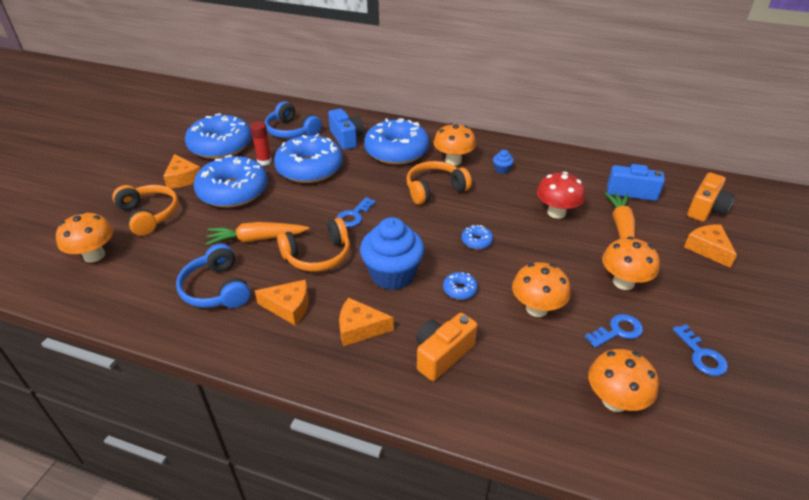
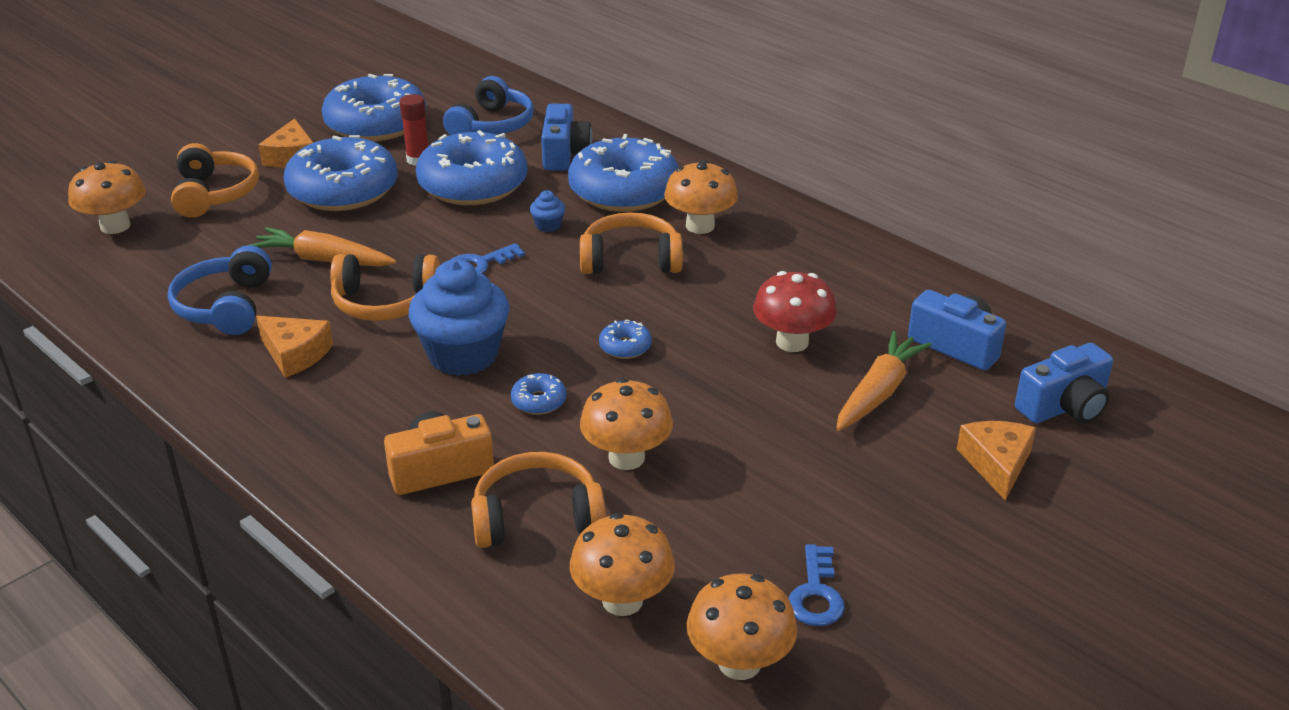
camera: 25 degrees right, 5 degrees down
blue headphones [265,101,322,138] -> blue headphones turned 135 degrees counterclockwise [443,76,534,135]
orange cheese [339,298,394,346] -> none
blue cupcake [493,150,514,174] -> blue cupcake moved to [530,191,565,232]
blue key [585,314,643,348] -> none
orange mushroom [602,237,660,290] -> orange mushroom moved to [687,574,798,680]
orange camera [687,172,735,222] -> blue camera [1015,343,1113,423]
none -> orange headphones [471,452,606,548]

